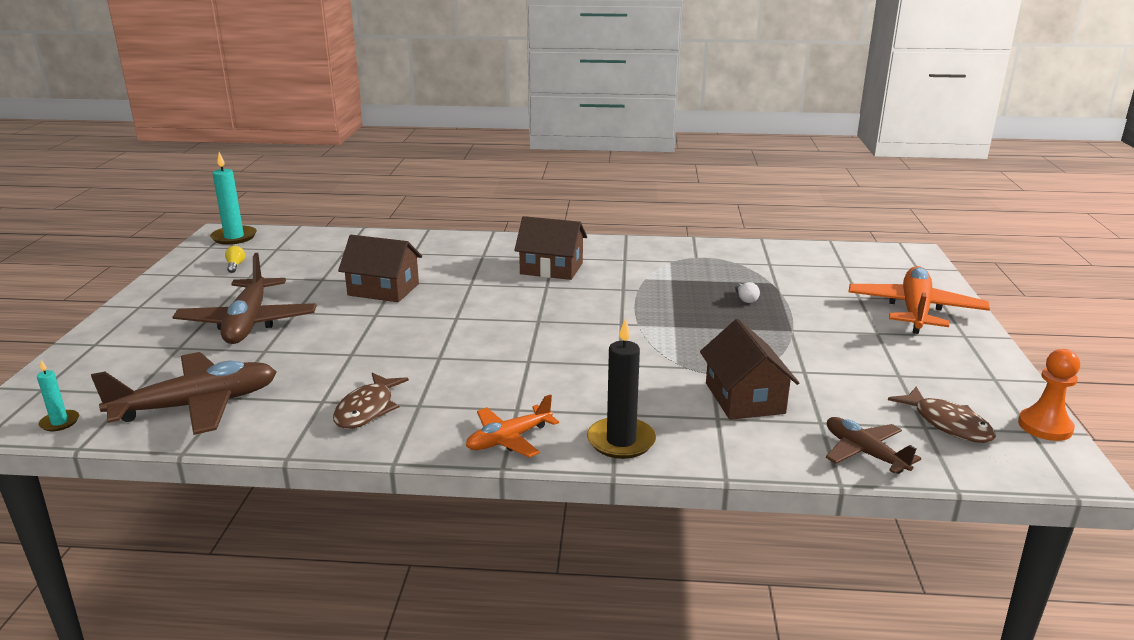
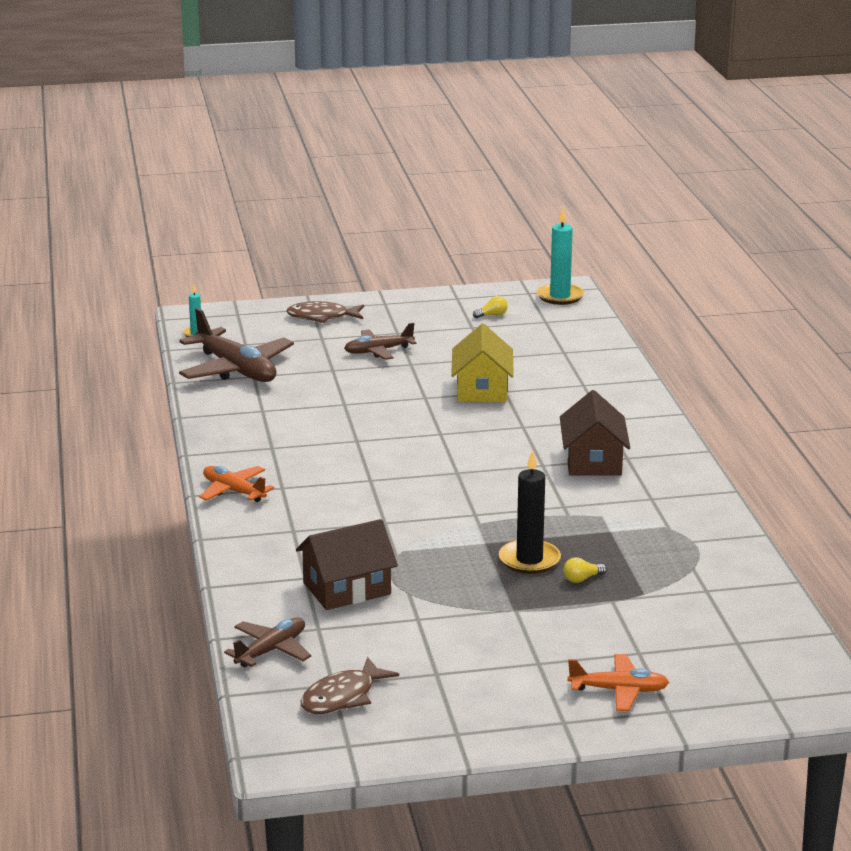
camera: 75 degrees right, 0 degrees up
brown plane [173,253,317,344] -> brown plane [344,323,416,360], size x0.58
brown fish [333,373,409,429] -> brown fish moved to [286,301,364,323]
brown house [338,235,422,302] -> yellow house [451,324,514,402]
black candle [587,318,656,459] -> black candle moved to [499,450,561,574]
white light bulb [735,282,760,303] -> yellow light bulb [563,557,607,583]
orange plane [849,266,990,334] -> orange plane [567,654,669,711], size x0.58
orange pawn [1018,349,1080,441] -> none

